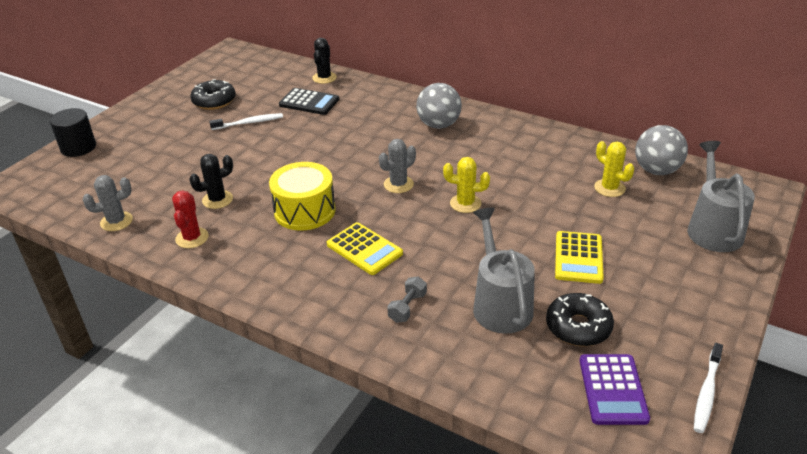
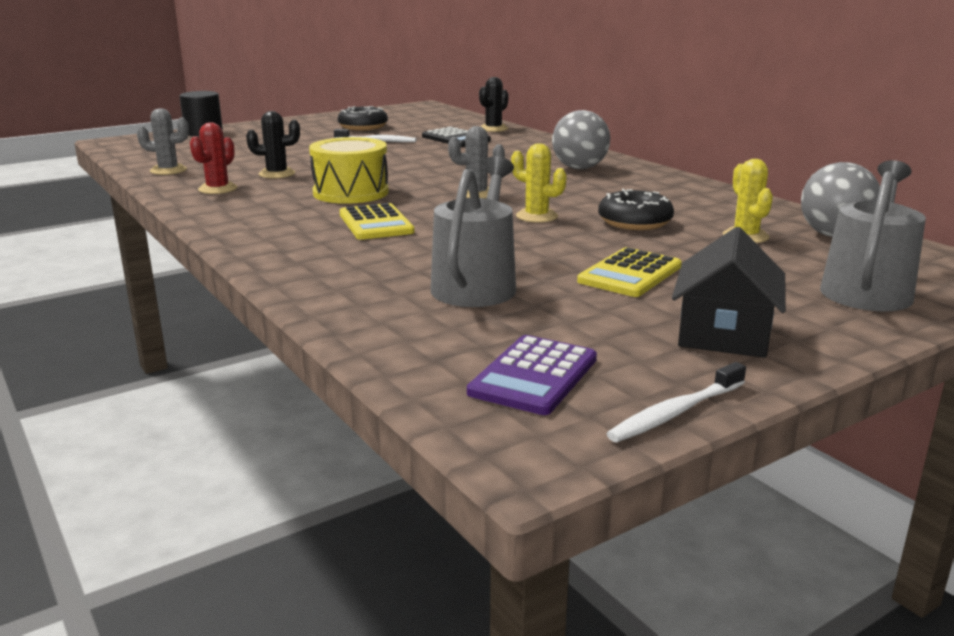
camera: 25 degrees right, 15 degrees down
grey dumbbell [387,276,427,323] -> none
black donut [546,293,614,346] -> black donut moved to [598,189,674,230]
none -> black house [672,227,786,358]

